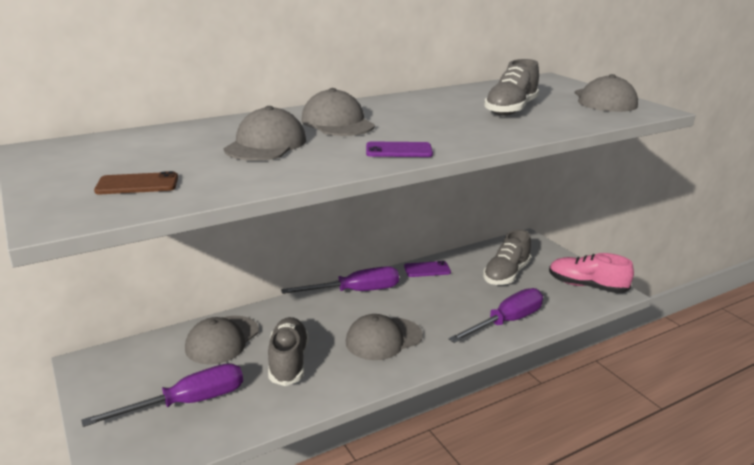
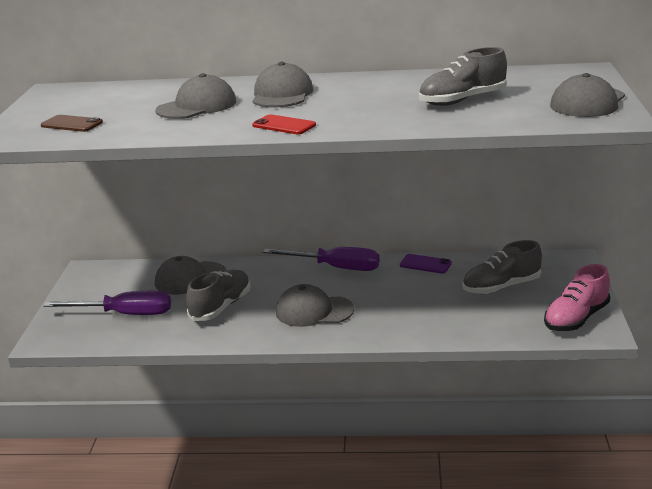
camera: 35 degrees right, 0 degrees up
purple phone [366,141,433,157] -> red phone [252,114,316,134]
purple screwdriver [448,288,543,343] -> none
pink shoe [549,253,634,293] -> pink shoe turned 105 degrees counterclockwise [544,264,610,331]

